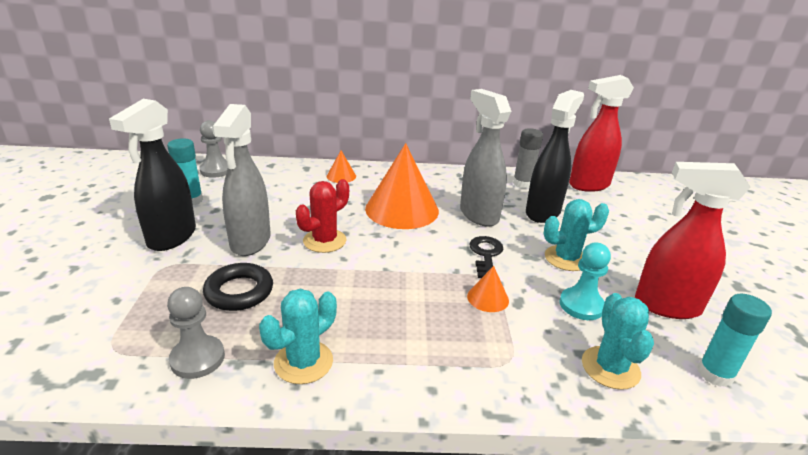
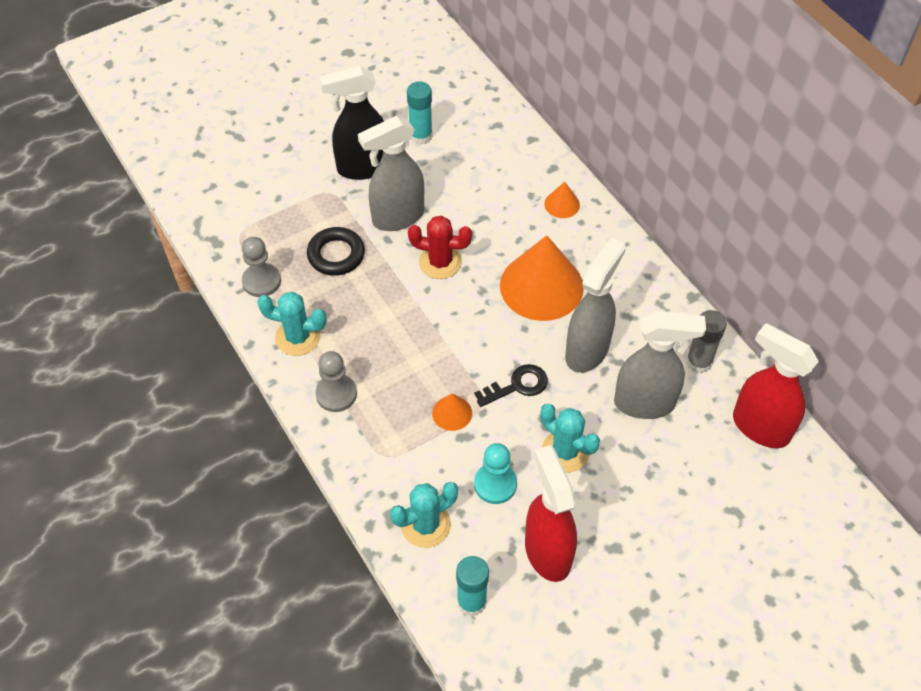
camera: 60 degrees right, 25 degrees up
grey pawn [199,120,228,178] -> grey pawn moved to [315,351,357,412]
black spray bottle [526,90,584,223] -> grey spray bottle [614,311,706,419]

